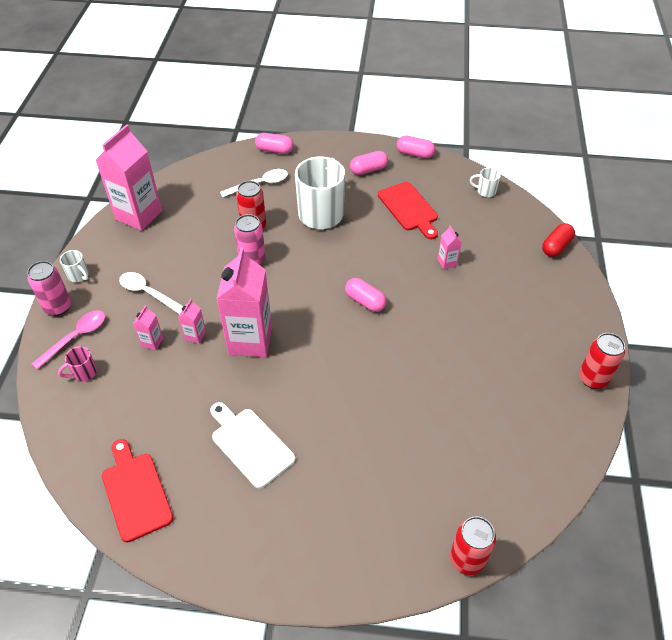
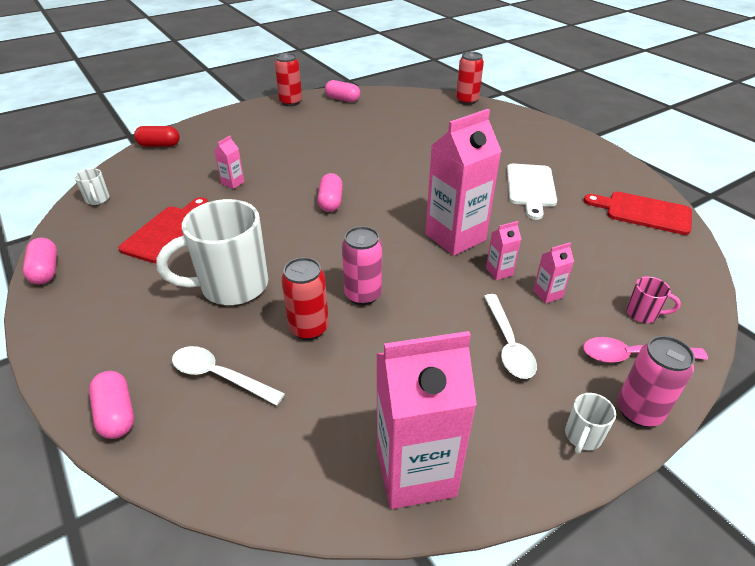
camera: 130 degrees left, 10 degrees down
white mug [60,250,89,282] -> white mug turned 150 degrees counterclockwise [565,393,616,454]
red cutting board [102,439,174,542] -> red cutting board turned 90 degrees clockwise [584,192,692,235]
pink capsule [350,151,388,175] -> pink capsule moved to [325,80,360,102]

